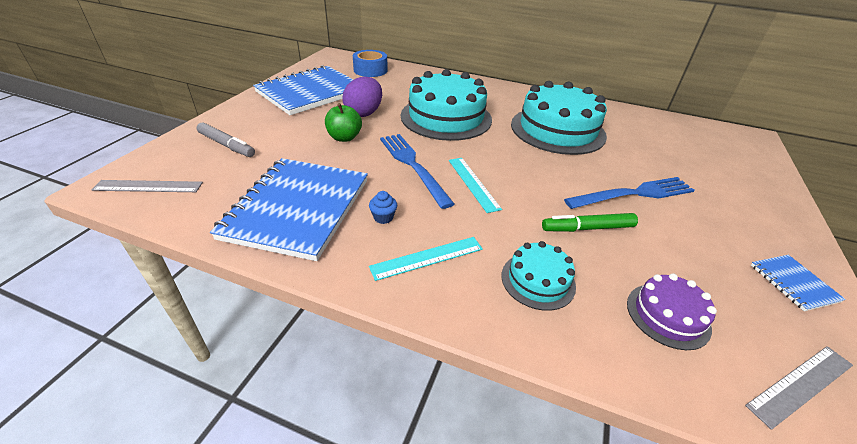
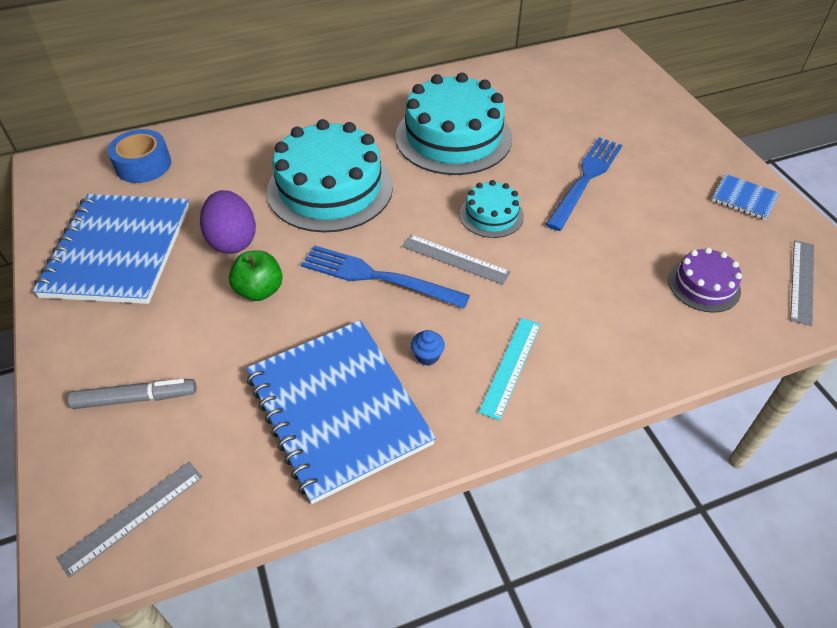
camera: 40 degrees left, 10 degrees up
turquoise ruler [449,158,502,213] -> grey ruler [402,235,511,285]
turquoise cake [501,241,576,311] -> turquoise cake moved to [460,180,524,238]
green marker [542,213,638,232] -> none

